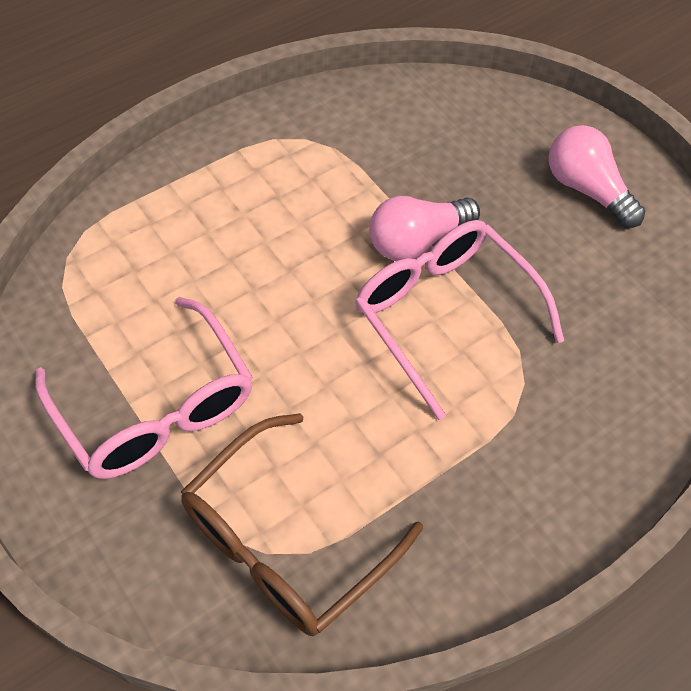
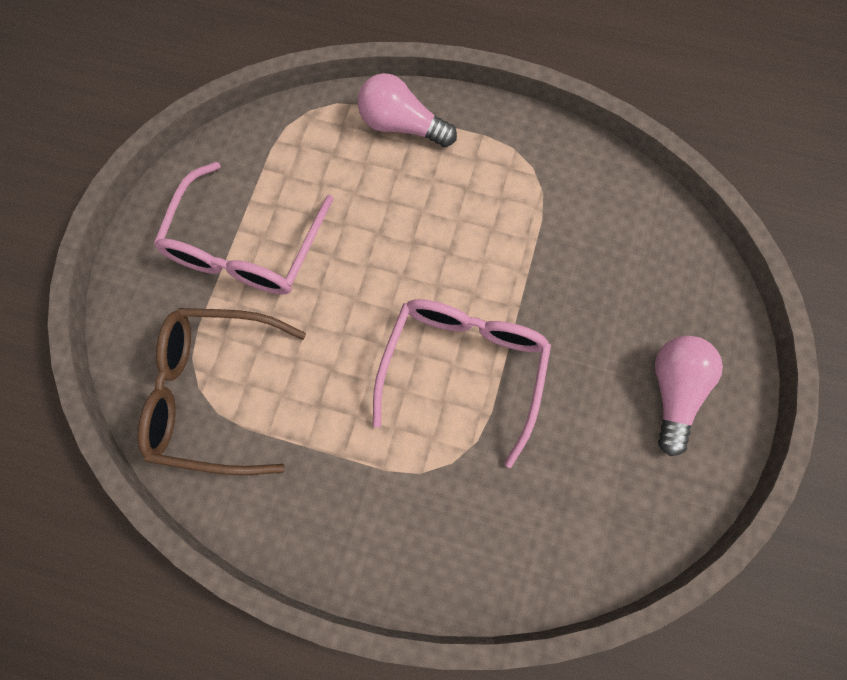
camera: 55 degrees right, 15 degrees up
pink light bulb [369,196,480,261] -> pink light bulb moved to [358,73,457,147]

